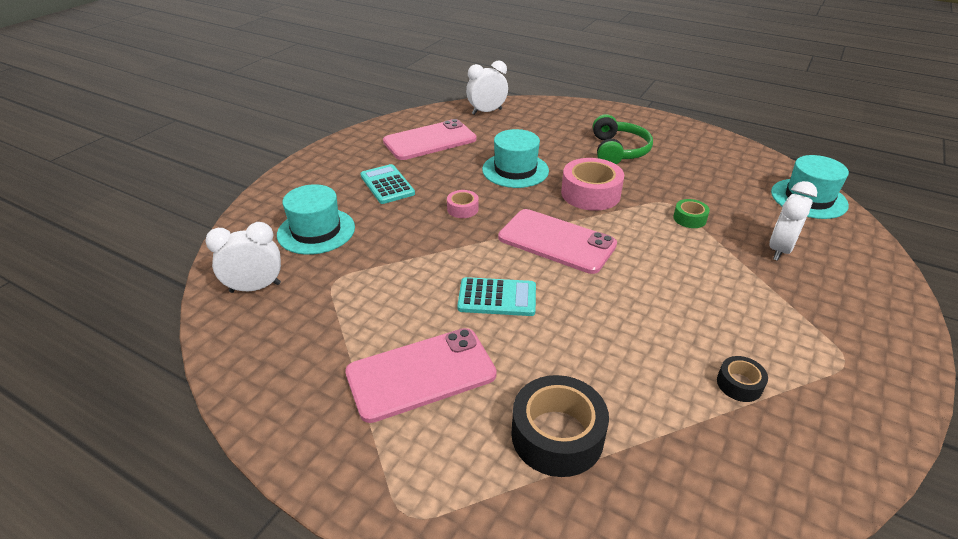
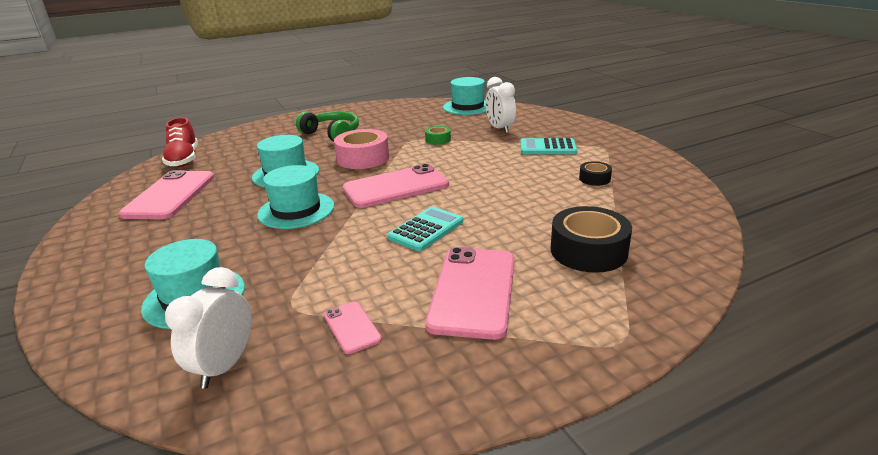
camera: 55 degrees left, 10 degrees down
turquoise calculator [360,164,415,204] -> turquoise calculator moved to [520,138,577,154]
pink tape [447,190,479,218] -> turquoise hat [257,165,334,229]
white clock [466,60,508,115] -> red shoe [162,117,198,167]
none -> pink phone [324,301,382,354]

